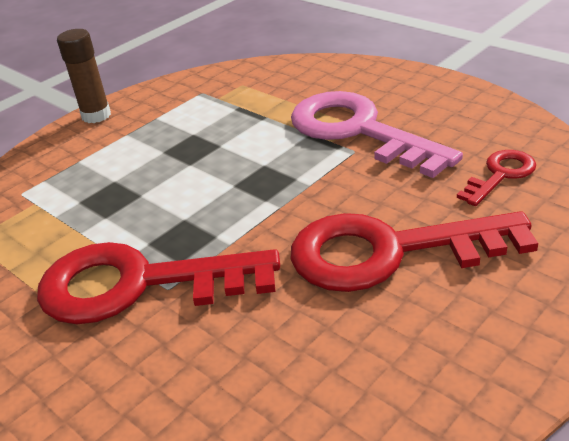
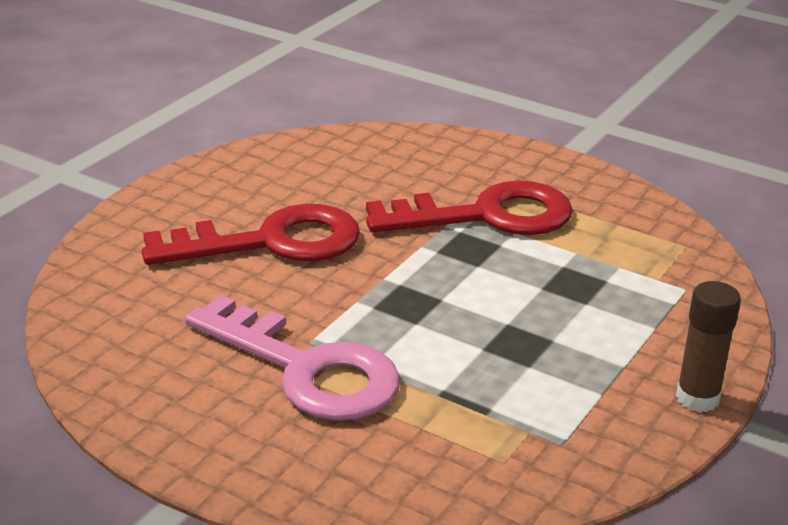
camera: 165 degrees right, 5 degrees down
red key [457,150,536,206] -> none

